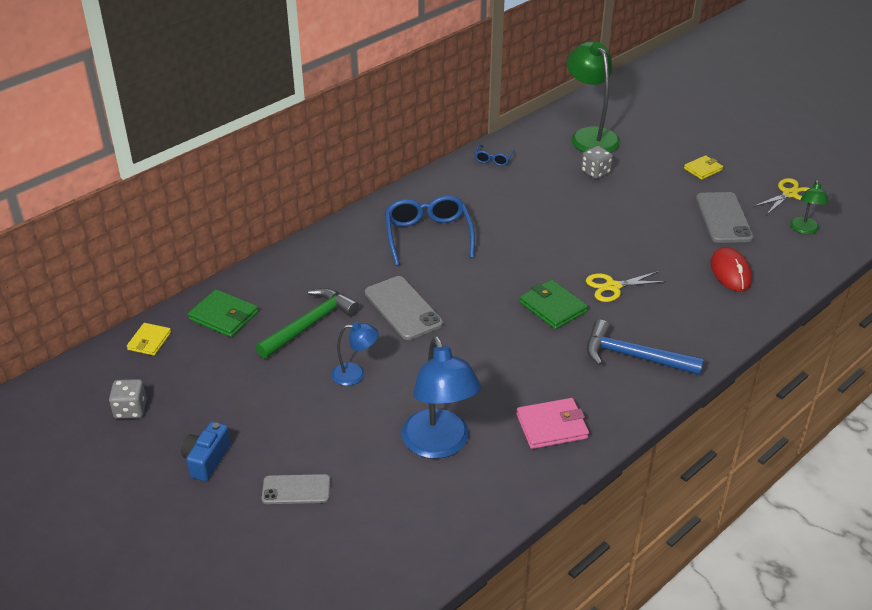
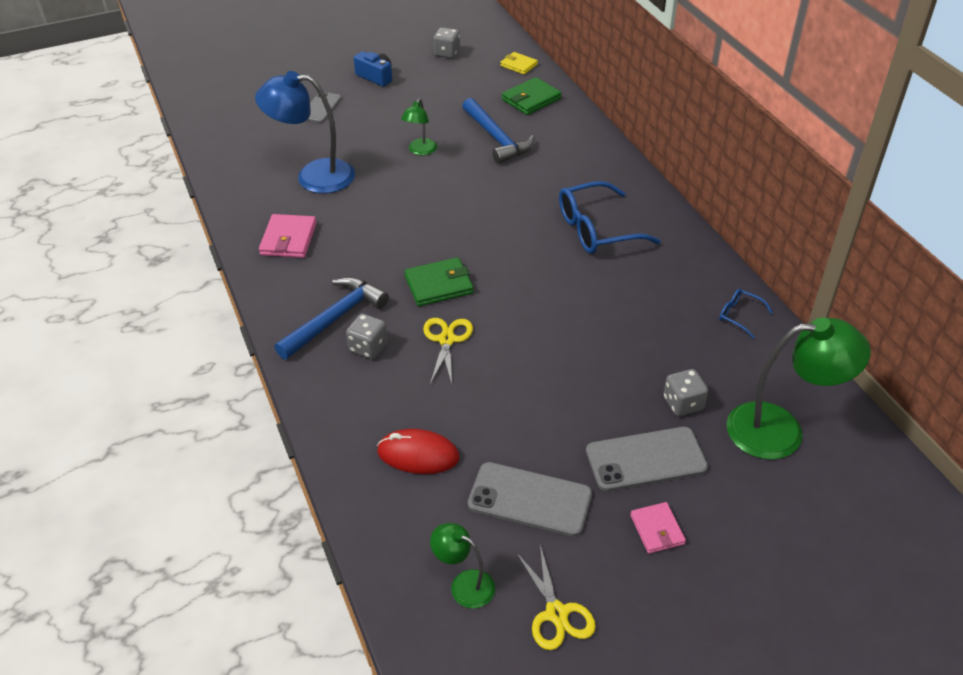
camera: 110 degrees right, 5 degrees up
green hammer [255,288,359,359] -> blue hammer [462,98,535,164]
blue lamp [331,322,378,386] -> green lamp [401,98,437,155]
grey phone [365,276,443,340] -> grey phone moved to [586,427,708,491]
blue glasses [385,195,475,266] -> blue glasses turned 150 degrees clockwise [559,181,661,254]
yellow wallet [684,155,723,180] -> pink wallet [630,502,686,554]
none -> grey dice [346,314,388,359]

